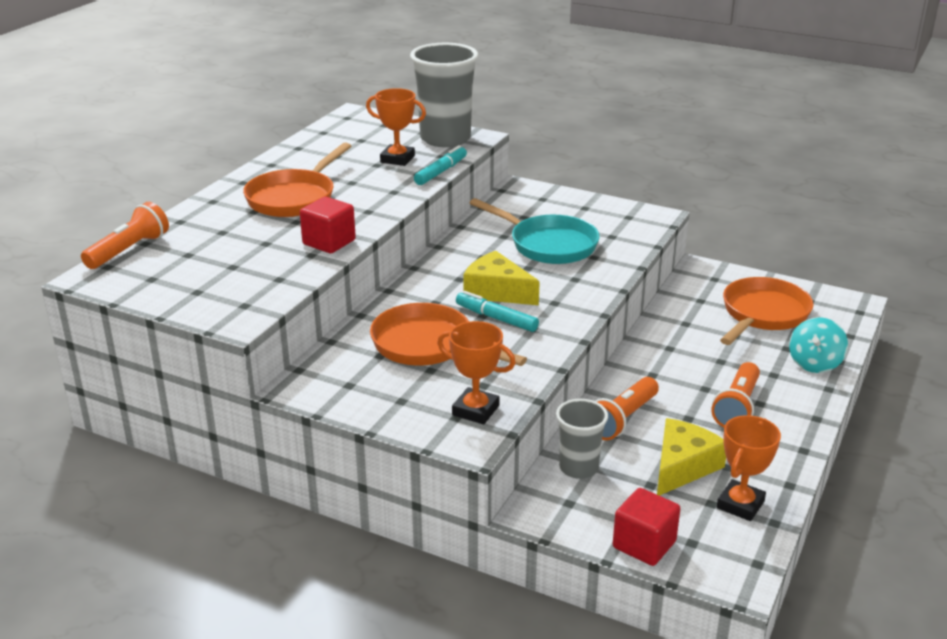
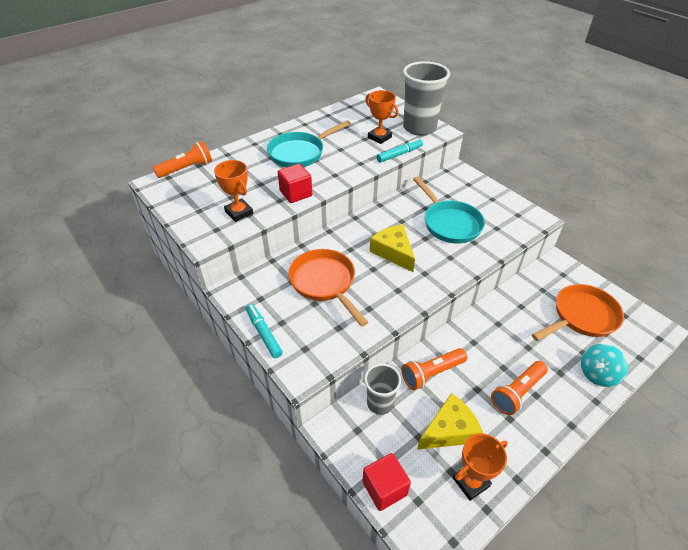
camera: 25 degrees right, 15 degrees up
orange pan [243,142,351,217] -> turquoise pan [267,120,351,167]
orange trophy [437,321,516,424] -> orange trophy moved to [214,160,253,222]
turquoise marker [456,291,539,332] -> turquoise marker moved to [246,304,283,358]

